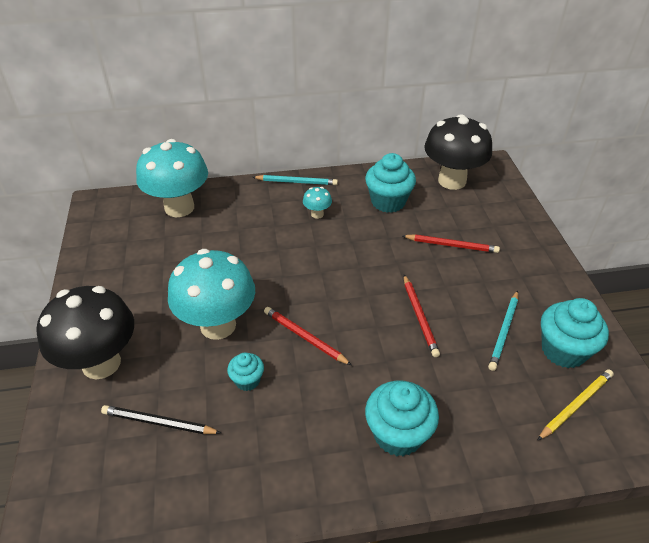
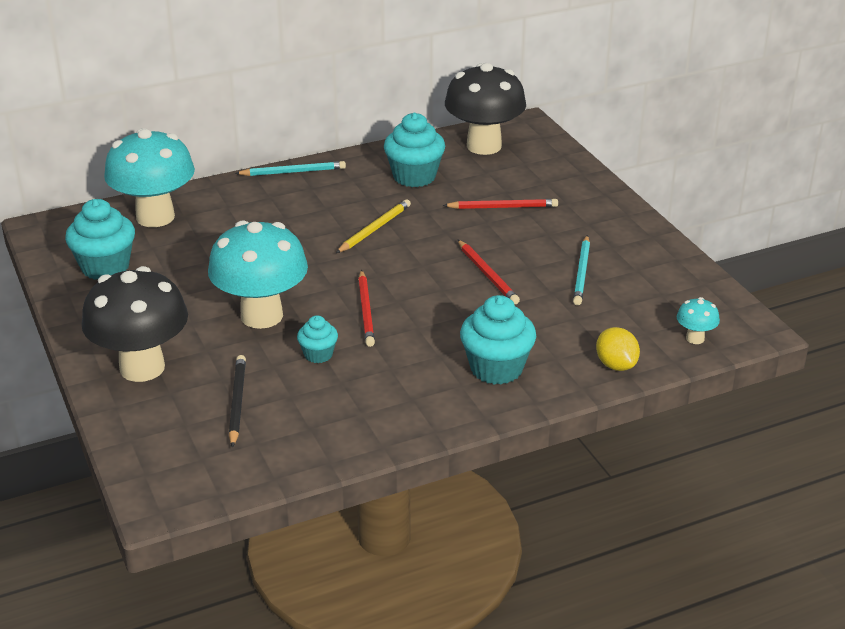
camera: 15 degrees left, 10 degrees down
black pencil [101,405,221,434] -> black pencil turned 90 degrees clockwise [229,355,246,448]
red pencil [264,307,352,365] -> red pencil turned 120 degrees counterclockwise [358,270,375,347]
turquoise mushroom [303,187,332,219] -> turquoise mushroom moved to [677,297,720,344]
yellow pencil [537,369,614,441] -> yellow pencil moved to [336,199,411,253]
turquoise cupcake [541,298,609,368] -> turquoise cupcake moved to [65,199,135,280]
none -> yellow lemon [596,327,640,371]

